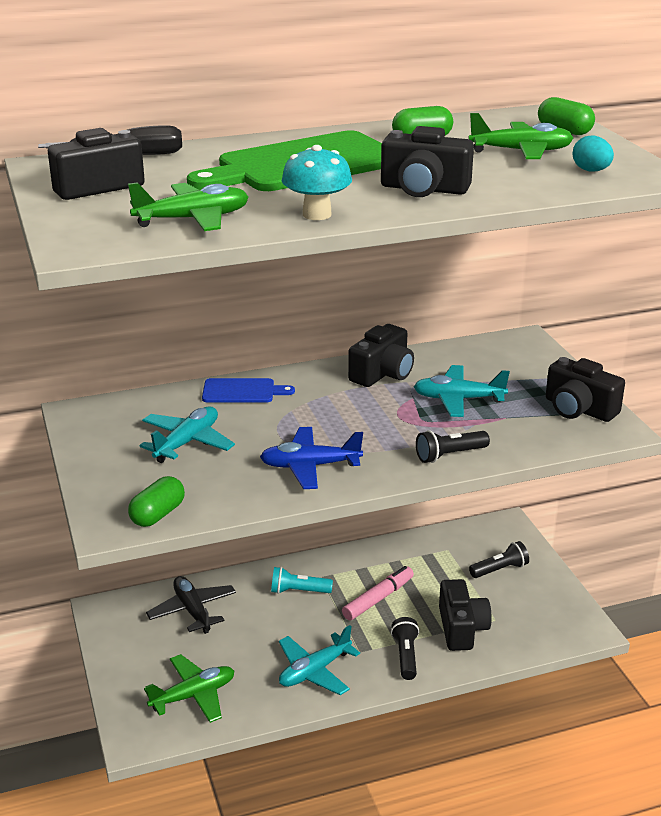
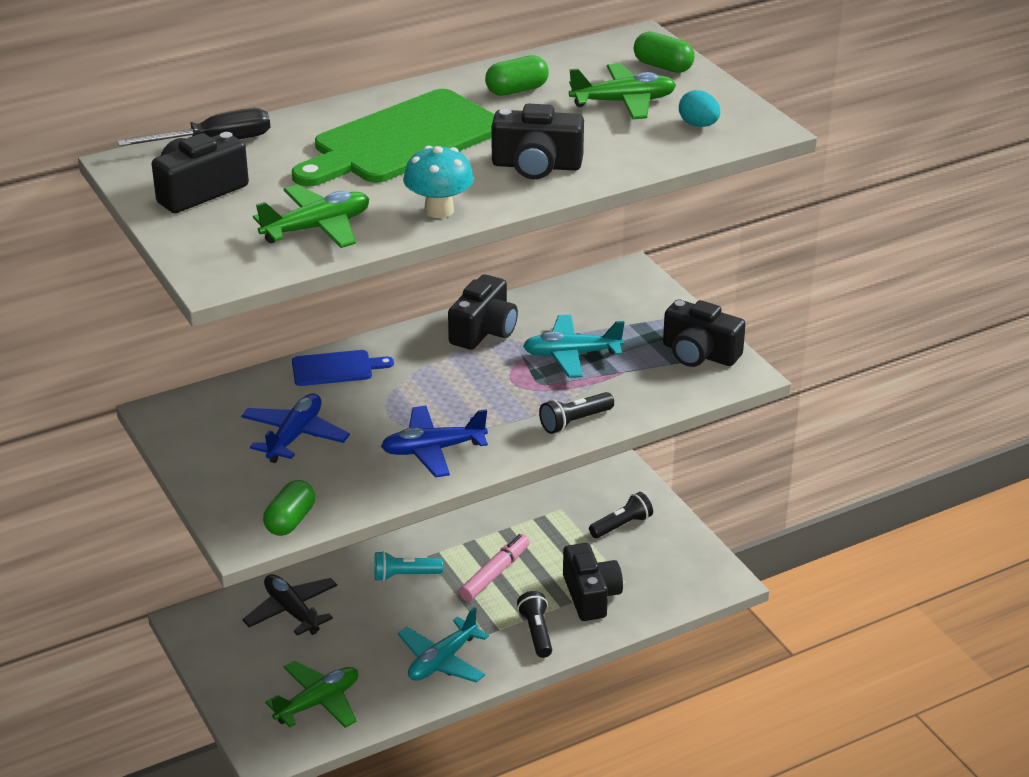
camera: 10 degrees left, 5 degrees up
turquoise plane [140,406,235,463] -> blue plane [241,394,350,463]

